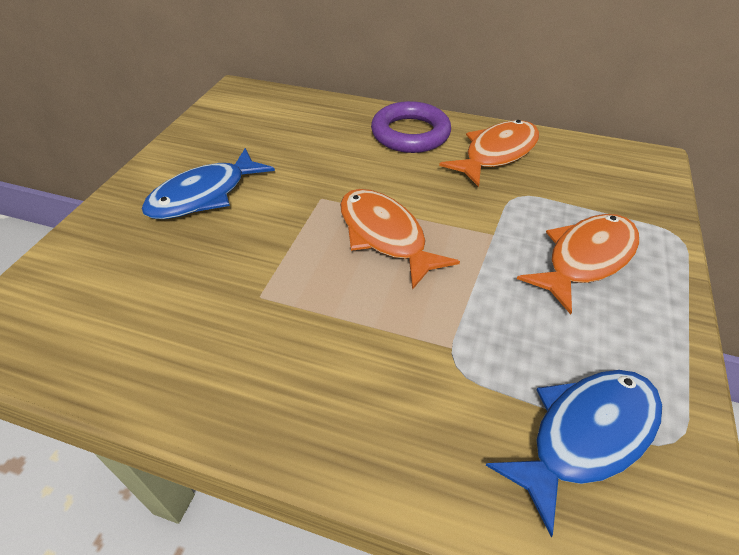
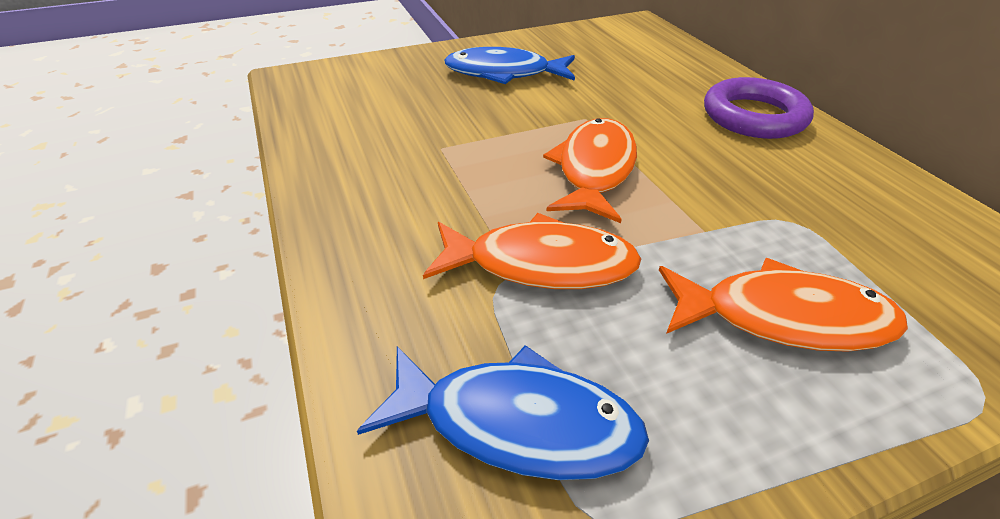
camera: 50 degrees right, 5 degrees down
orange fish [439,120,539,187] -> orange fish moved to [423,213,641,289]

